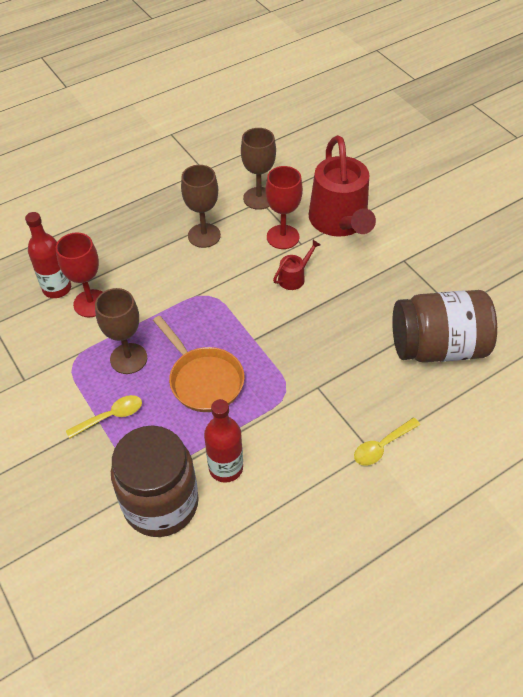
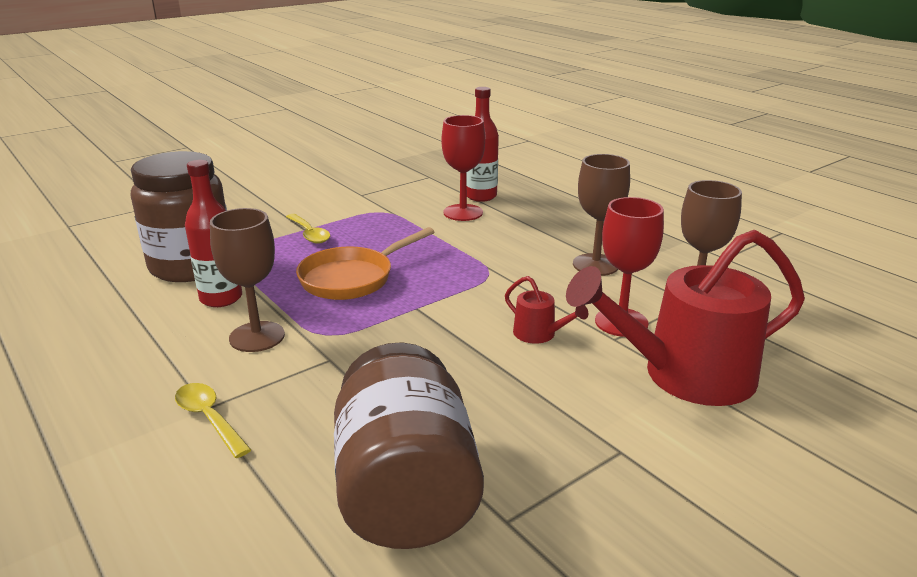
camera: 85 degrees right, 25 degrees down
brown goblet [95,288,147,374] -> brown goblet moved to [210,208,285,352]

